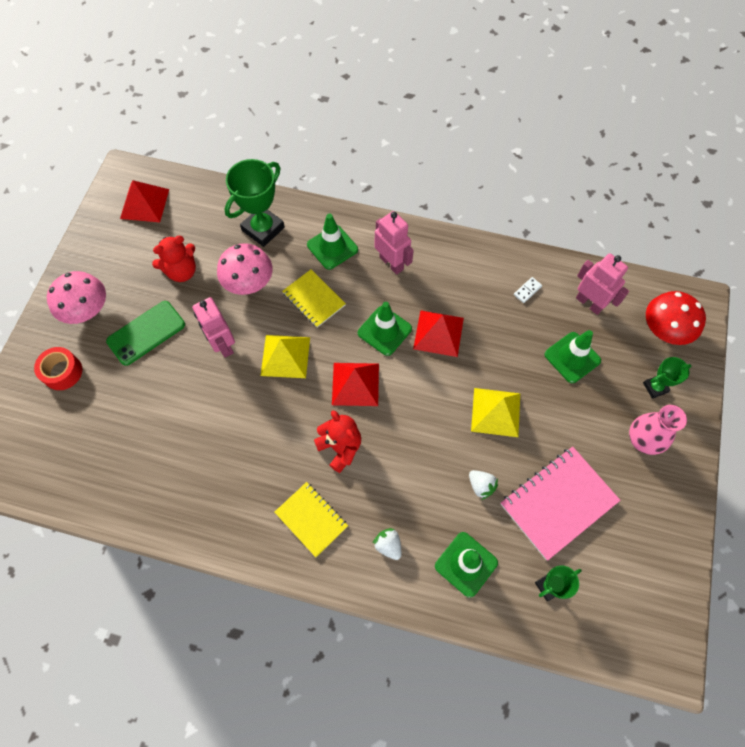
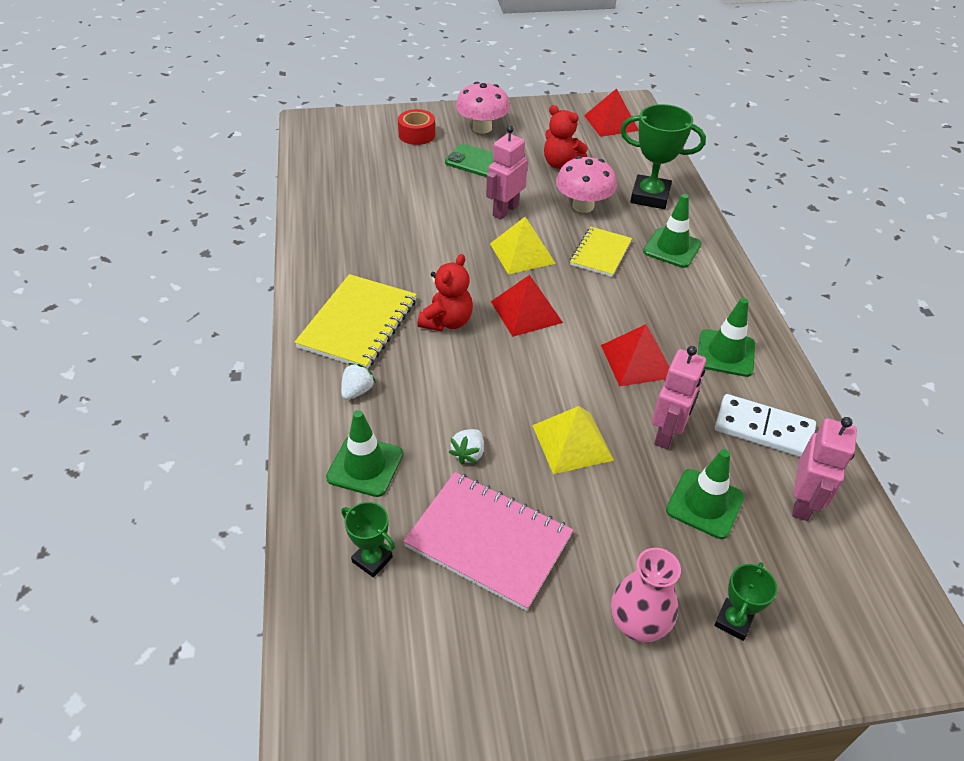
camera: 65 degrees right, 20 degrees down
yellow notebook [275,482,348,557] -> yellow notebook [294,274,417,369], size x1.60
green traffic cone [358,302,412,356] -> green traffic cone moved to [698,298,755,377]
pink robot [375,211,414,275] -> pink robot moved to [652,346,706,449]
white domino [514,277,542,303] -> white domino [715,394,816,457], size x2.29
green trophy [643,357,692,399] -> green trophy turned 75 degrees clockwise [715,562,778,641]
red mushroom [646,291,706,345] -> none

